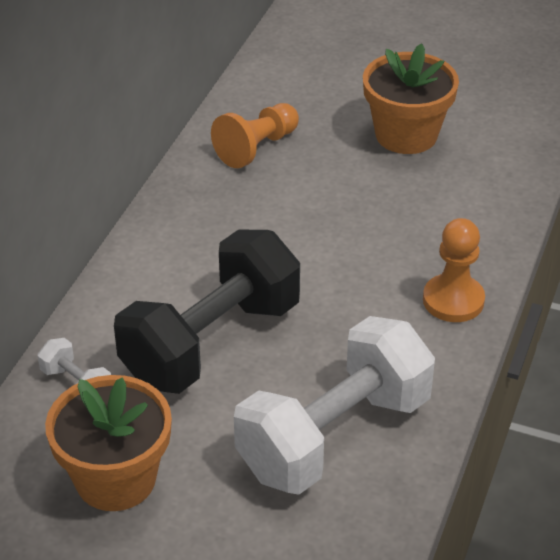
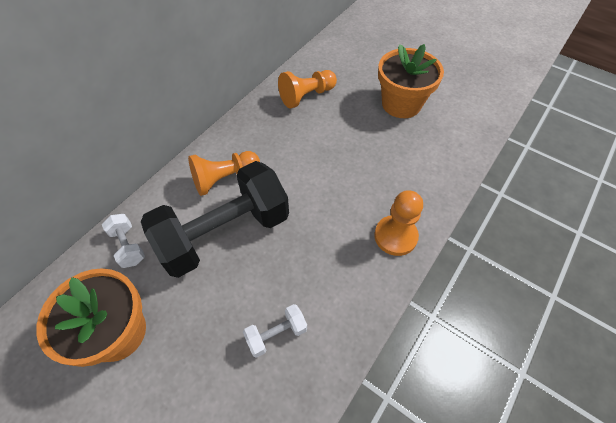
camera: 15 degrees right, 15 degrees up
white dumbbell [234,316,435,495] -> white dumbbell [243,304,307,358], size x0.40
none -> orange pawn [188,151,260,196]

